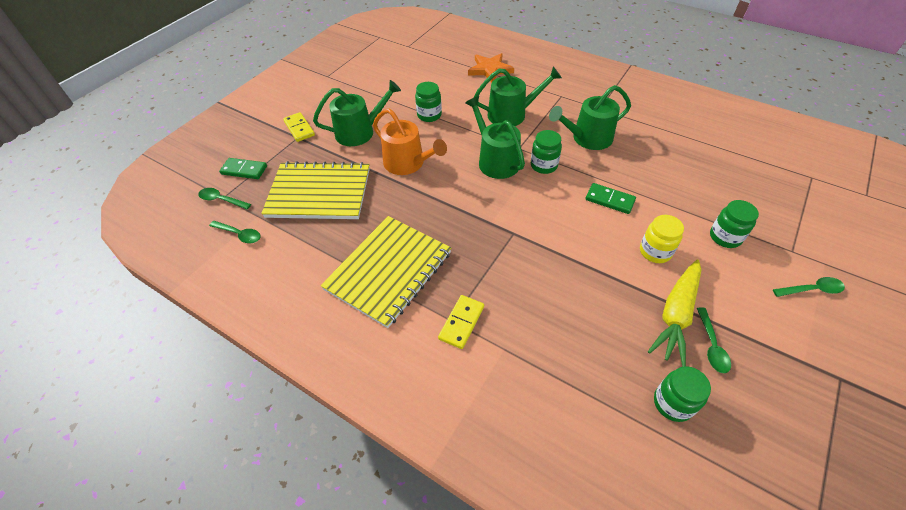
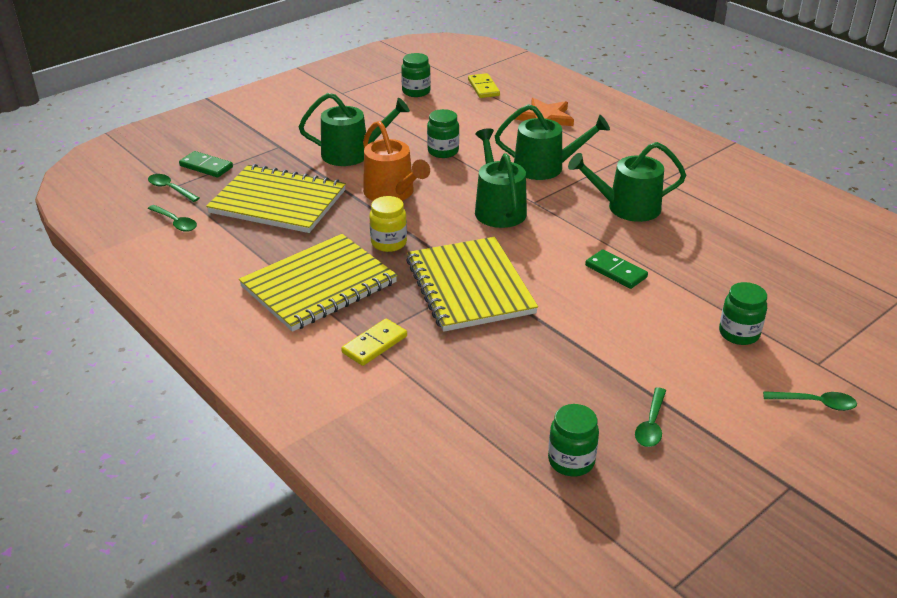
camera: 15 degrees right, 15 degrees down
yellow domino [283,112,315,142] -> yellow domino moved to [468,73,500,98]
green jar [531,130,562,174] -> green jar moved to [401,53,431,97]
yellow jar [640,215,684,263] -> yellow jar moved to [369,196,407,252]
yellow carrot [648,260,701,367] -> none
none -> yellow notebook [406,237,538,332]

